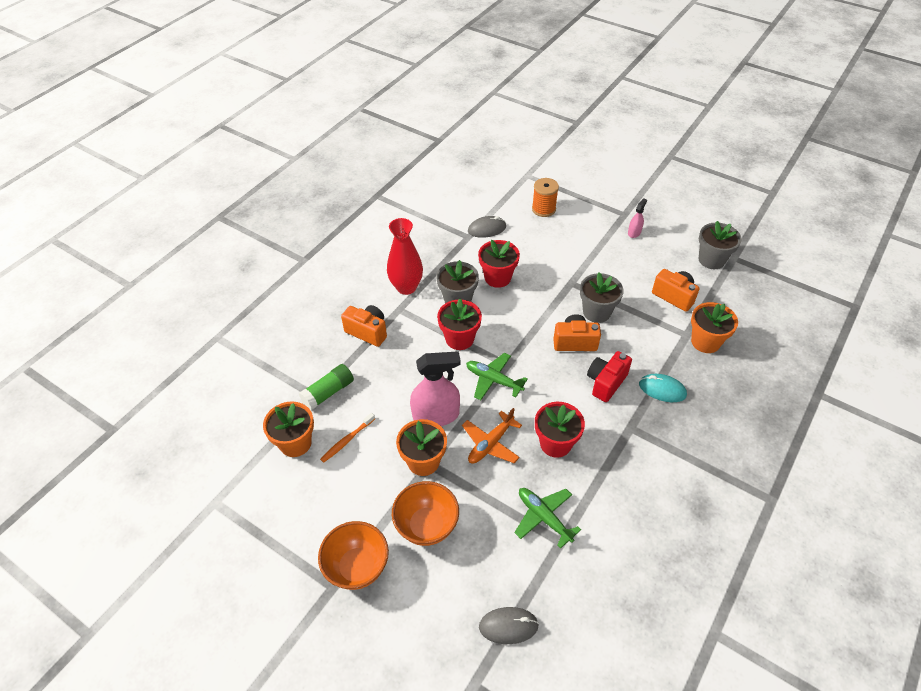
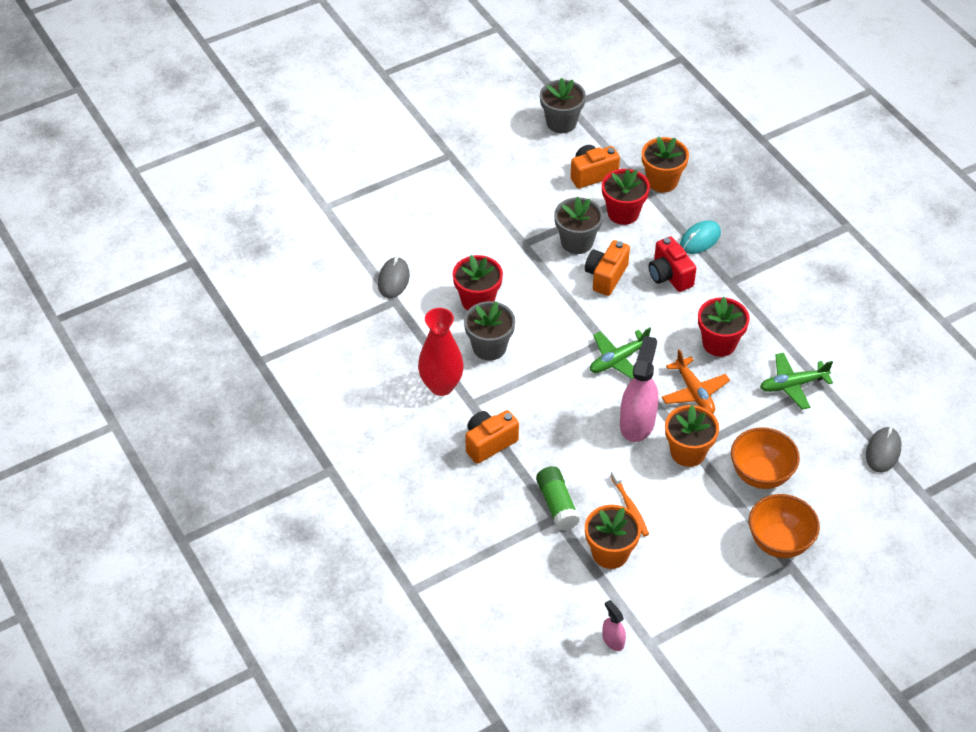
camera: 65 degrees left, 0 degrees up
red flower pot [437,299,482,350] -> red flower pot moved to [602,169,650,225]
orange spool [532,178,559,217] -> none
pink spray bottle [628,198,647,238] -> pink spray bottle moved to [602,600,626,651]

